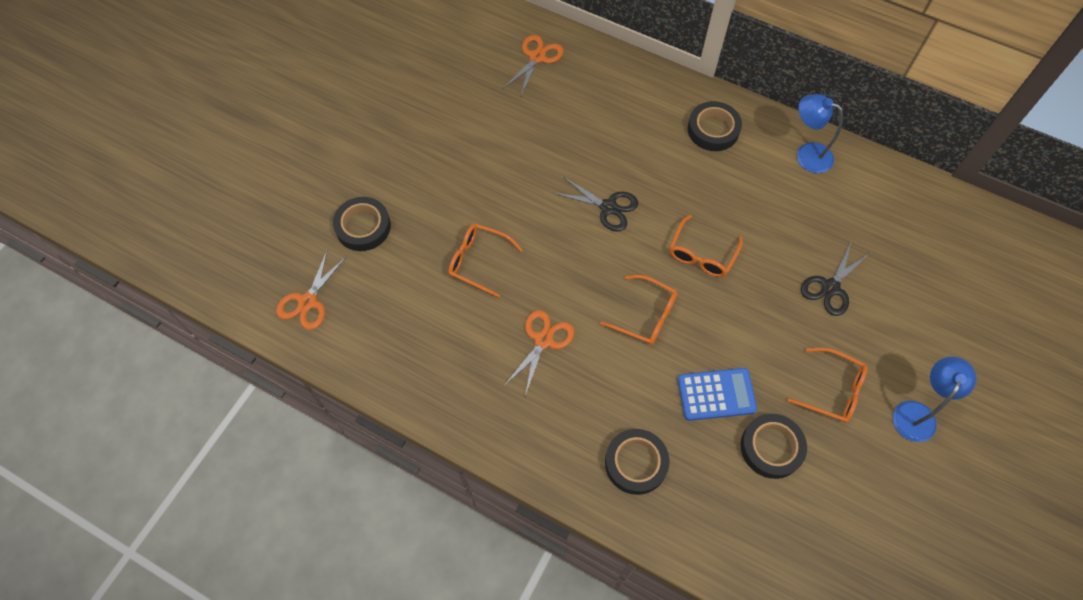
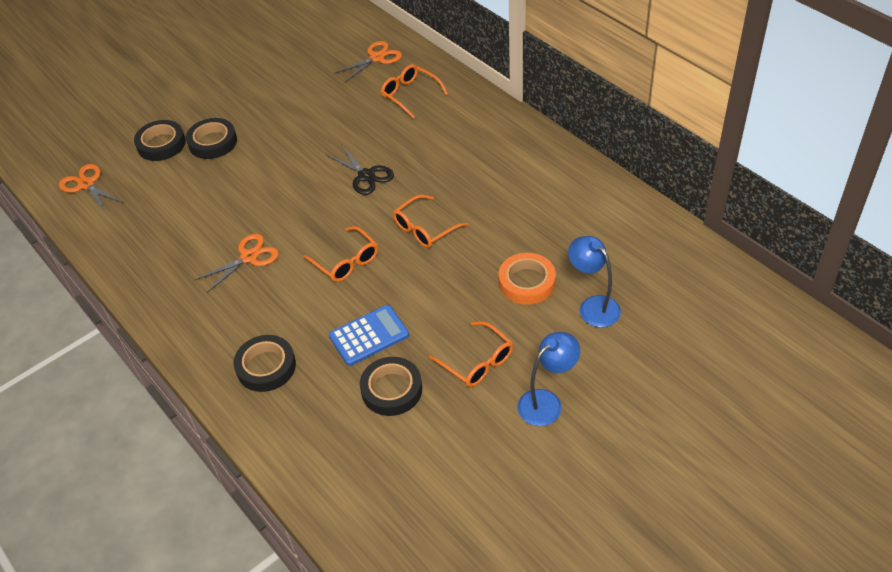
camera: 25 degrees right, 15 degrees down
orange scissors [276,249,347,330] -> orange scissors turned 90 degrees clockwise [59,164,123,213]
orange glasses [448,224,523,298] -> orange glasses moved to [381,64,448,119]
blue calculator [678,368,757,421] -> blue calculator turned 45 degrees counterclockwise [329,305,409,366]
black tape [688,101,742,151] -> black tape moved to [186,118,237,159]
blue lamp [797,94,843,173] -> blue lamp moved to [568,236,621,327]
black scissors [801,242,870,316] -> orange tape [499,253,556,305]

